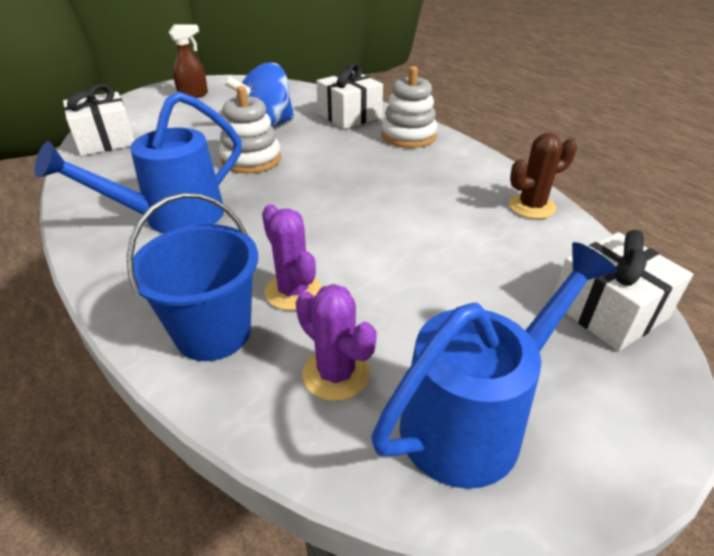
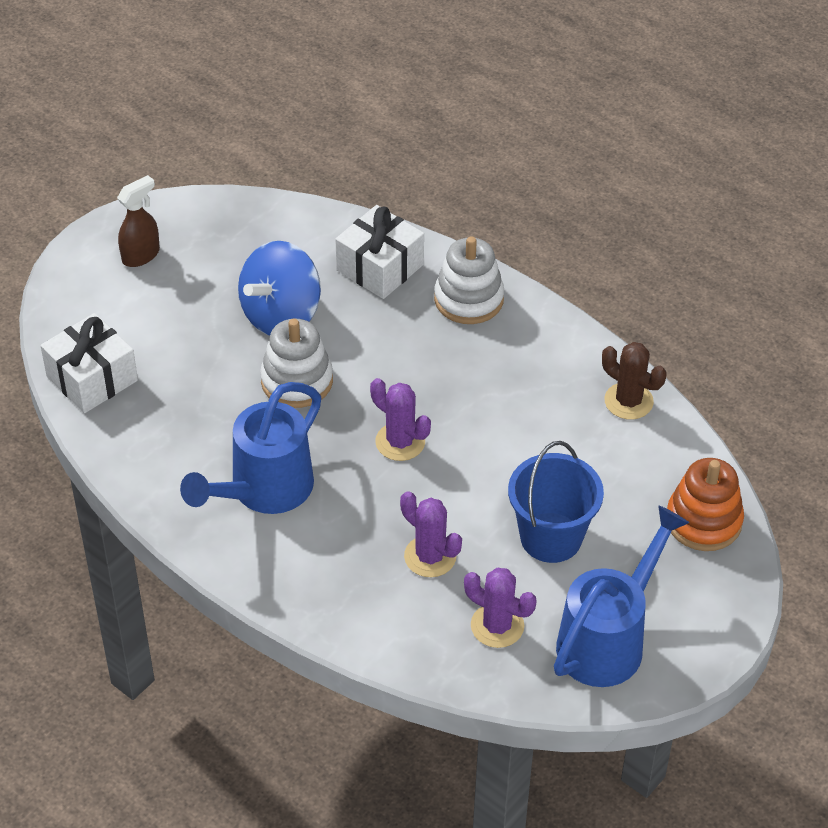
camera: 15 degrees left, 10 degrees up
blue bucket [127,193,258,361] -> blue bucket moved to [508,441,604,563]
brown cactus [509,133,577,219] -> brown cactus turned 75 degrees clockwise [602,342,667,420]
white gift [554,230,693,351] -> orange stacking toy [667,458,744,551]
none -> purple cactus [370,378,431,461]

